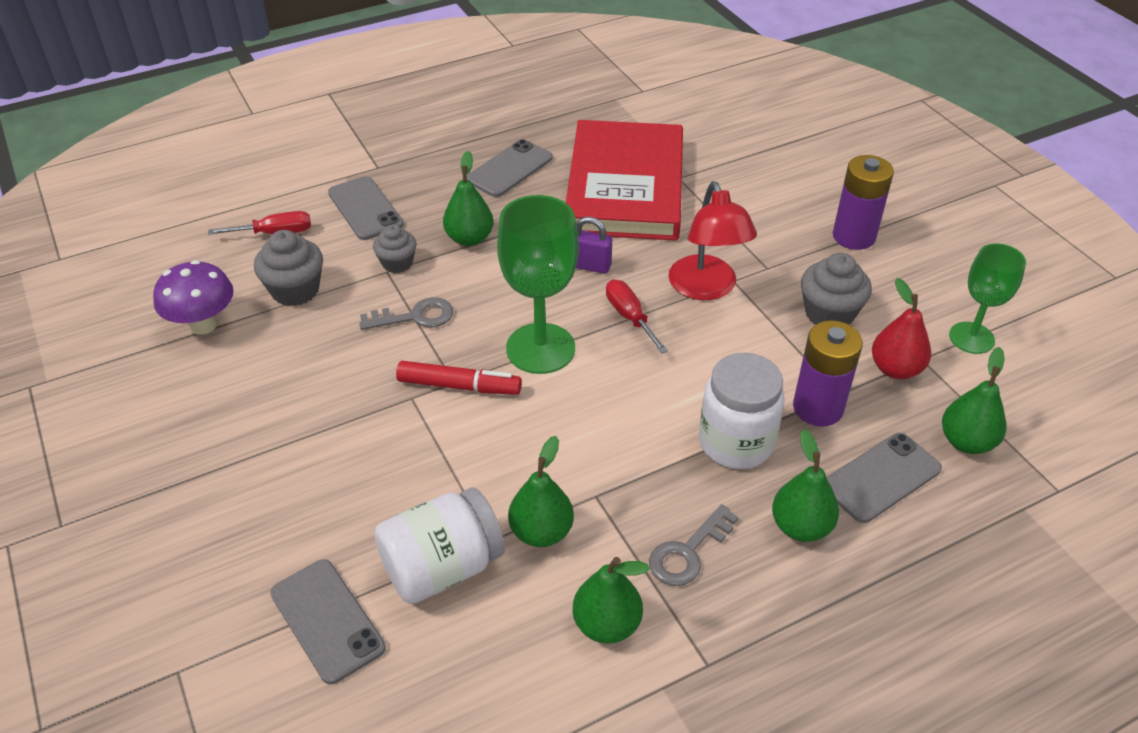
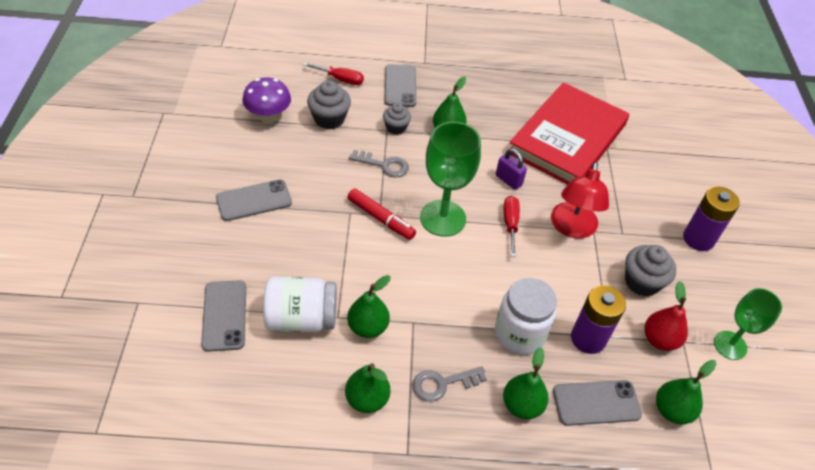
camera: 25 degrees right, 5 degrees up
grey phone [466,139,553,197] -> grey phone moved to [216,179,292,221]

